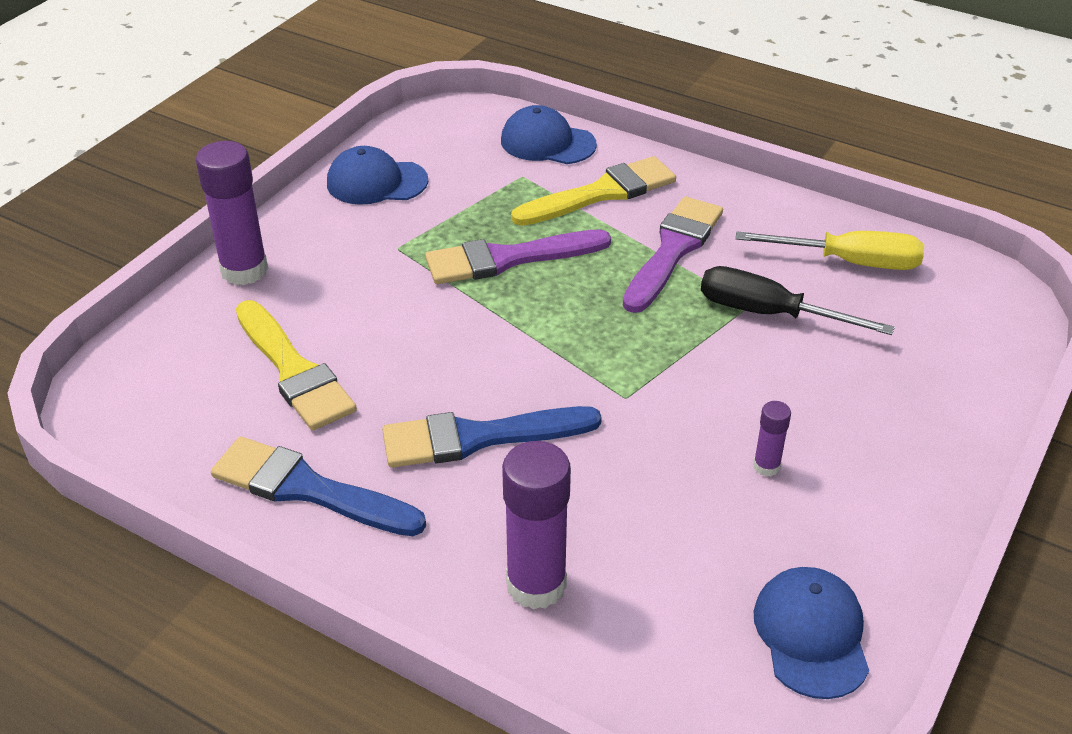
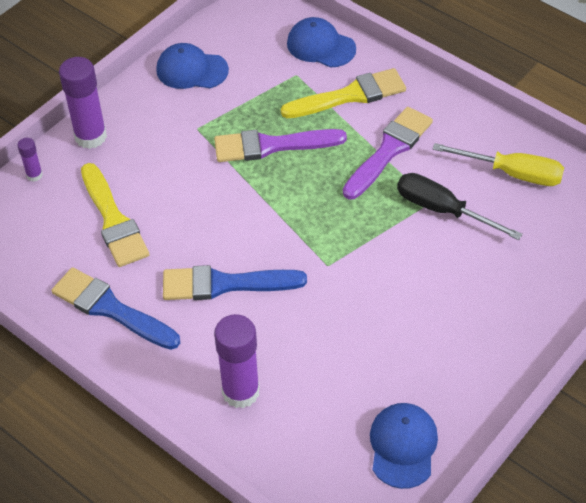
camera: 10 degrees right, 10 degrees up
purple glue stick [753,401,791,476] -> purple glue stick moved to [17,138,43,182]

